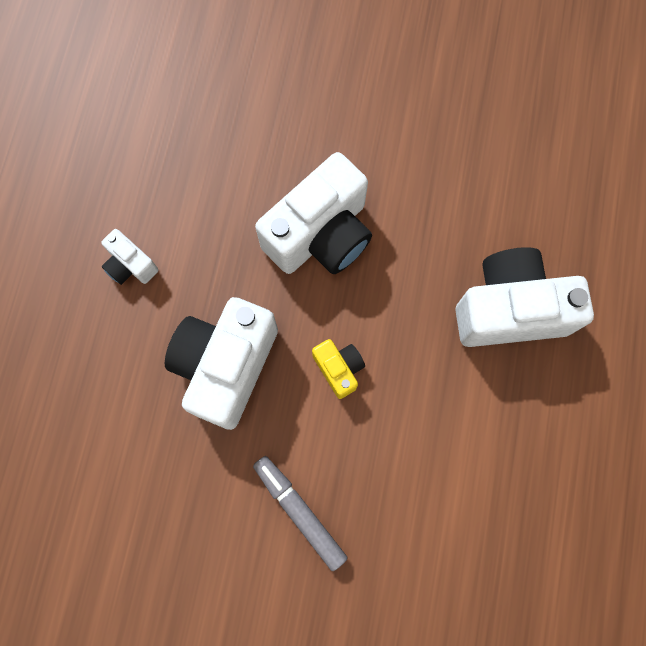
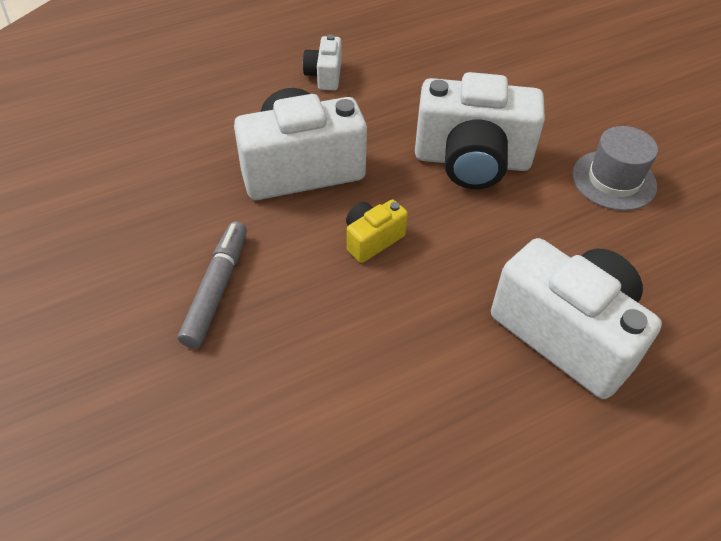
camera: 50 degrees right, 25 degrees down
yellow camera [312,339,365,399] -> yellow camera turned 150 degrees counterclockwise [346,200,408,263]
none -> grey hat [572,126,658,211]

